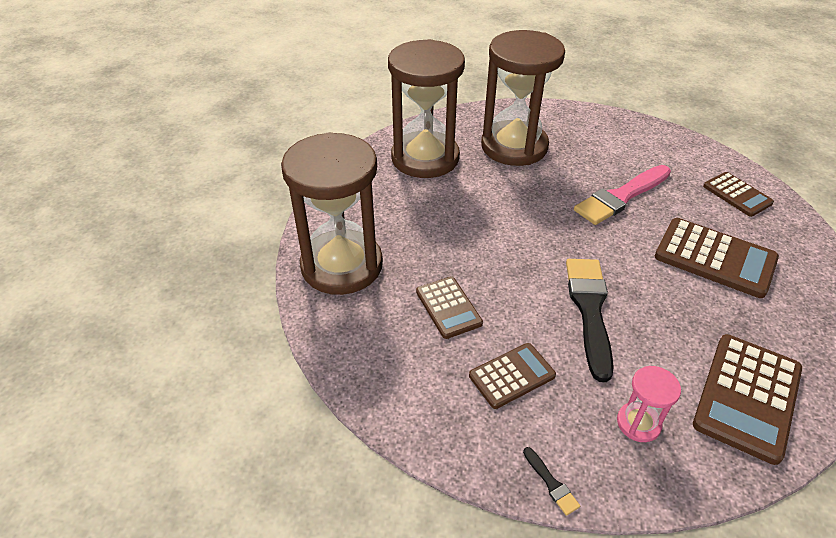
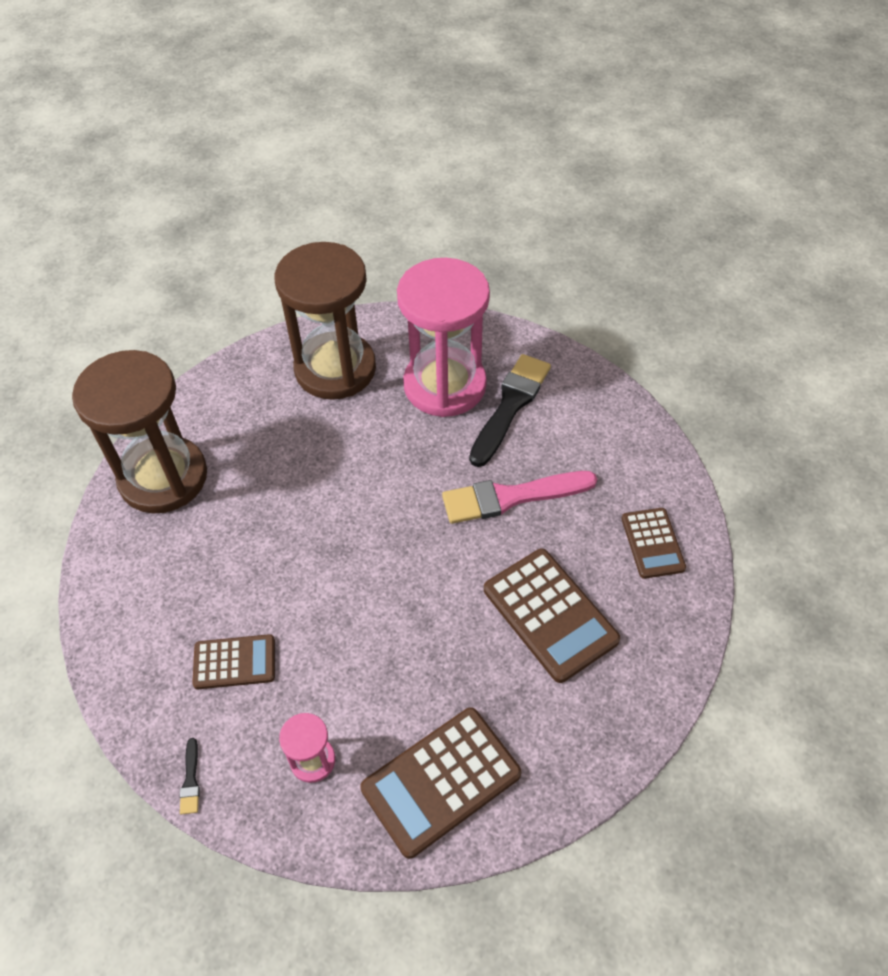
camera: 25 degrees right, 10 degrees up
brown calculator [416,277,483,339] -> none
brown hourglass [481,30,565,166] -> pink hourglass [397,258,490,417]
black brush [566,259,614,382] -> black brush moved to [469,354,551,467]

